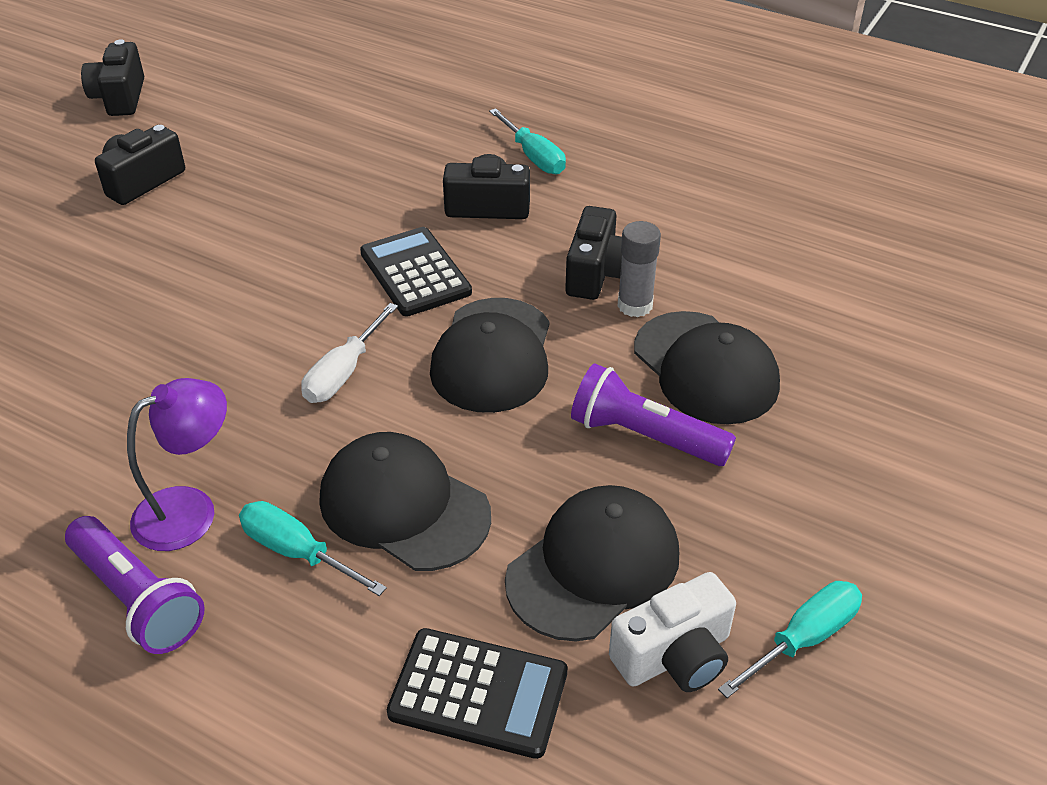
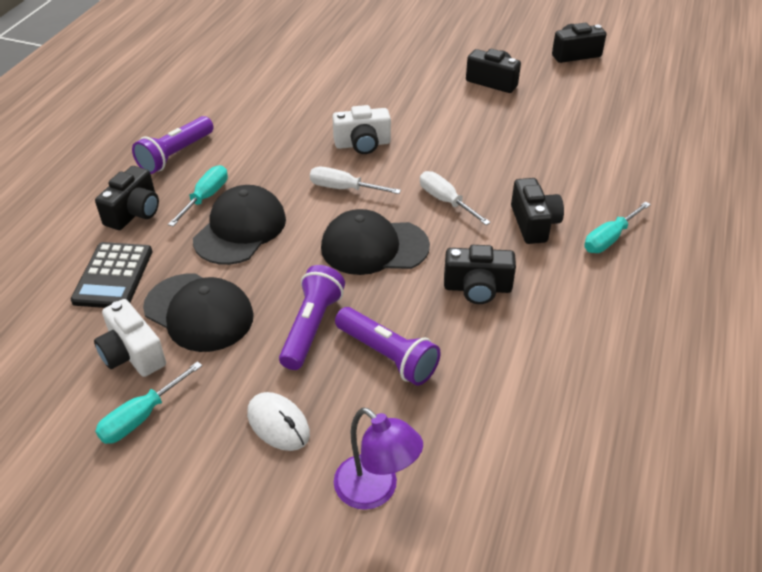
camera: 80 degrees right, 0 degrees up
purple lamp [127,378,227,551] -> purple lamp moved to [334,407,423,510]
black calculator [360,227,472,316] -> white screwdriver [420,171,491,225]
grey glue stick [617,221,661,317] -> none
black cap [634,311,780,424] -> purple flashlight [335,307,441,386]
turquoise screwdriver [718,581,862,698] -> turquoise screwdriver turned 90 degrees clockwise [95,361,202,444]
none -> black camera [95,166,159,230]
none -> white mouse [247,392,310,451]
none -> white camera [332,105,391,154]

